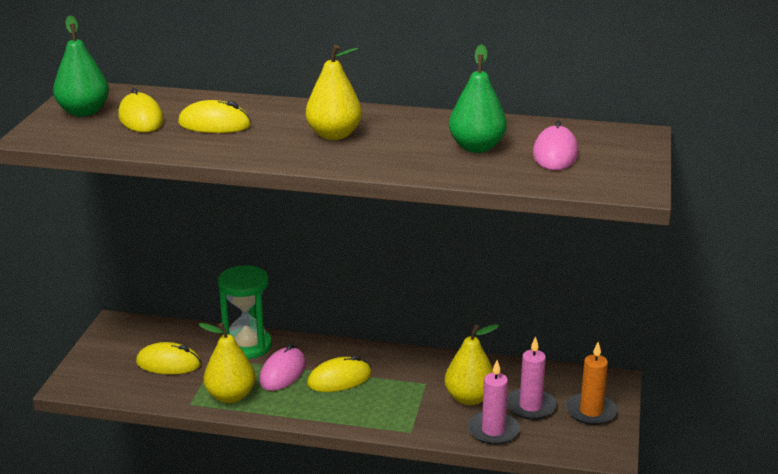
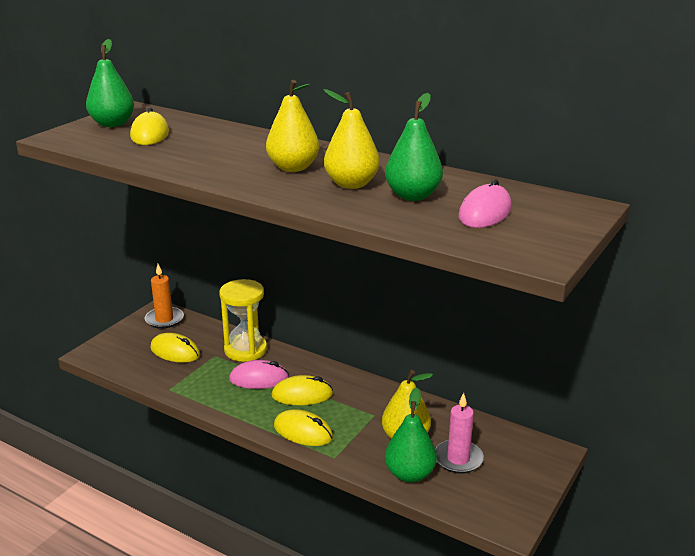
camera: 20 degrees right, 0 degrees up
yellow mouse [178,100,251,133] -> yellow mouse moved to [274,409,333,446]
yellow pear [198,323,255,403] -> yellow pear moved to [324,89,380,189]
green hourglass [218,265,272,359] -> yellow hourglass [219,279,267,362]
pink mouse [259,344,306,391] -> pink mouse turned 45 degrees clockwise [229,360,289,389]
pink candle [468,360,520,445] -> green pear [385,387,437,483]
orange candle [566,342,617,425] -> orange candle moved to [144,264,184,329]

